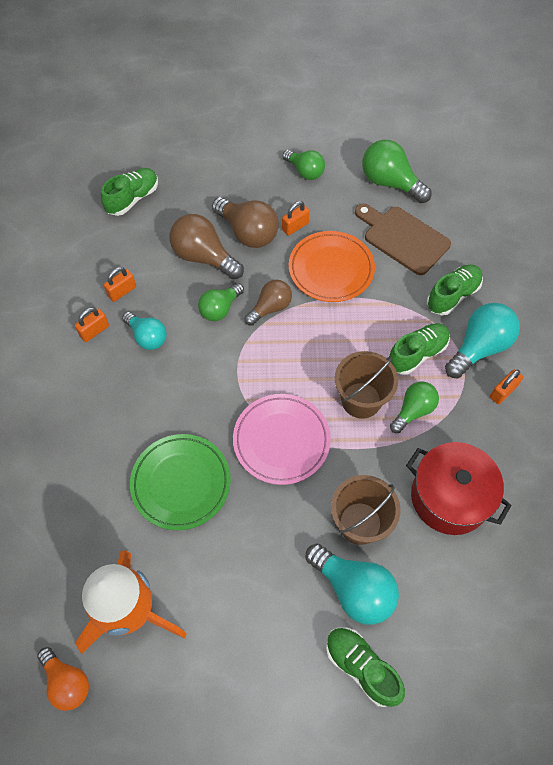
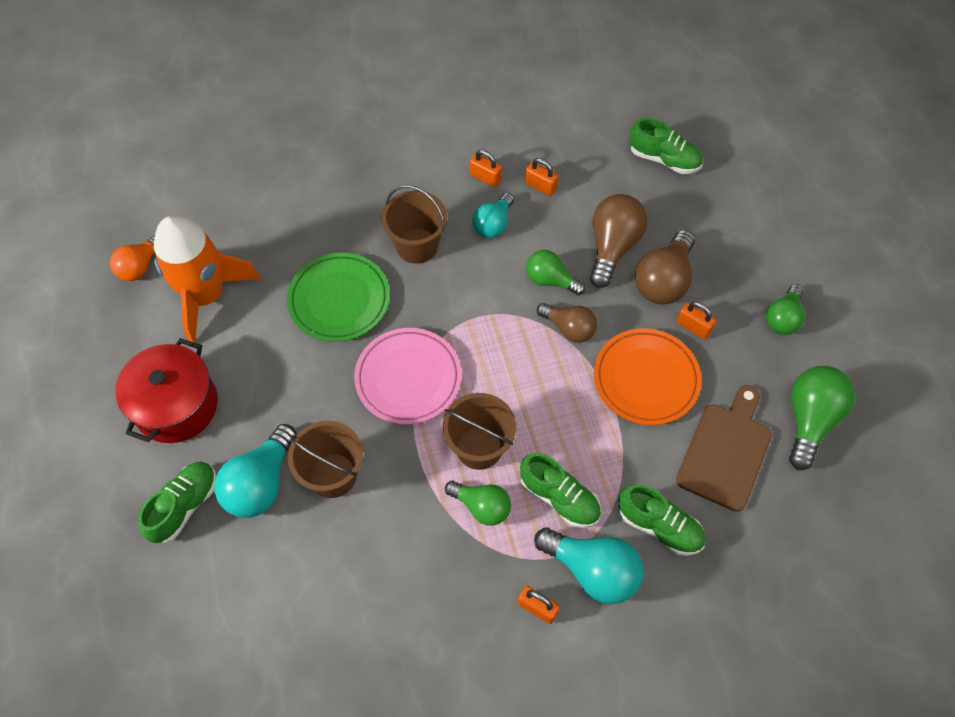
camera: 75 degrees right, 0 degrees up
red pot [406,442,512,535] -> red pot moved to [115,338,218,443]
none -> brown bucket [381,185,447,264]

